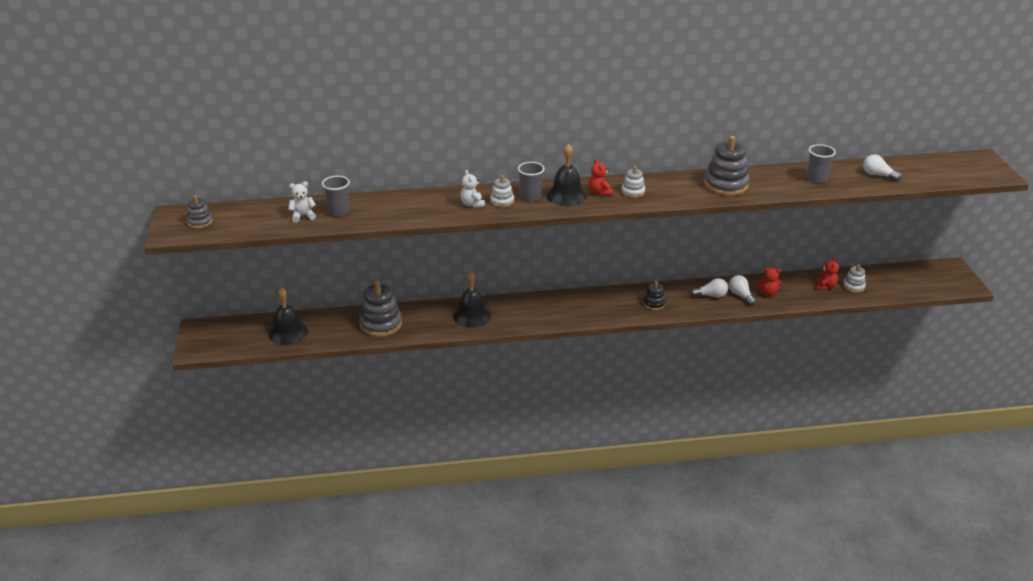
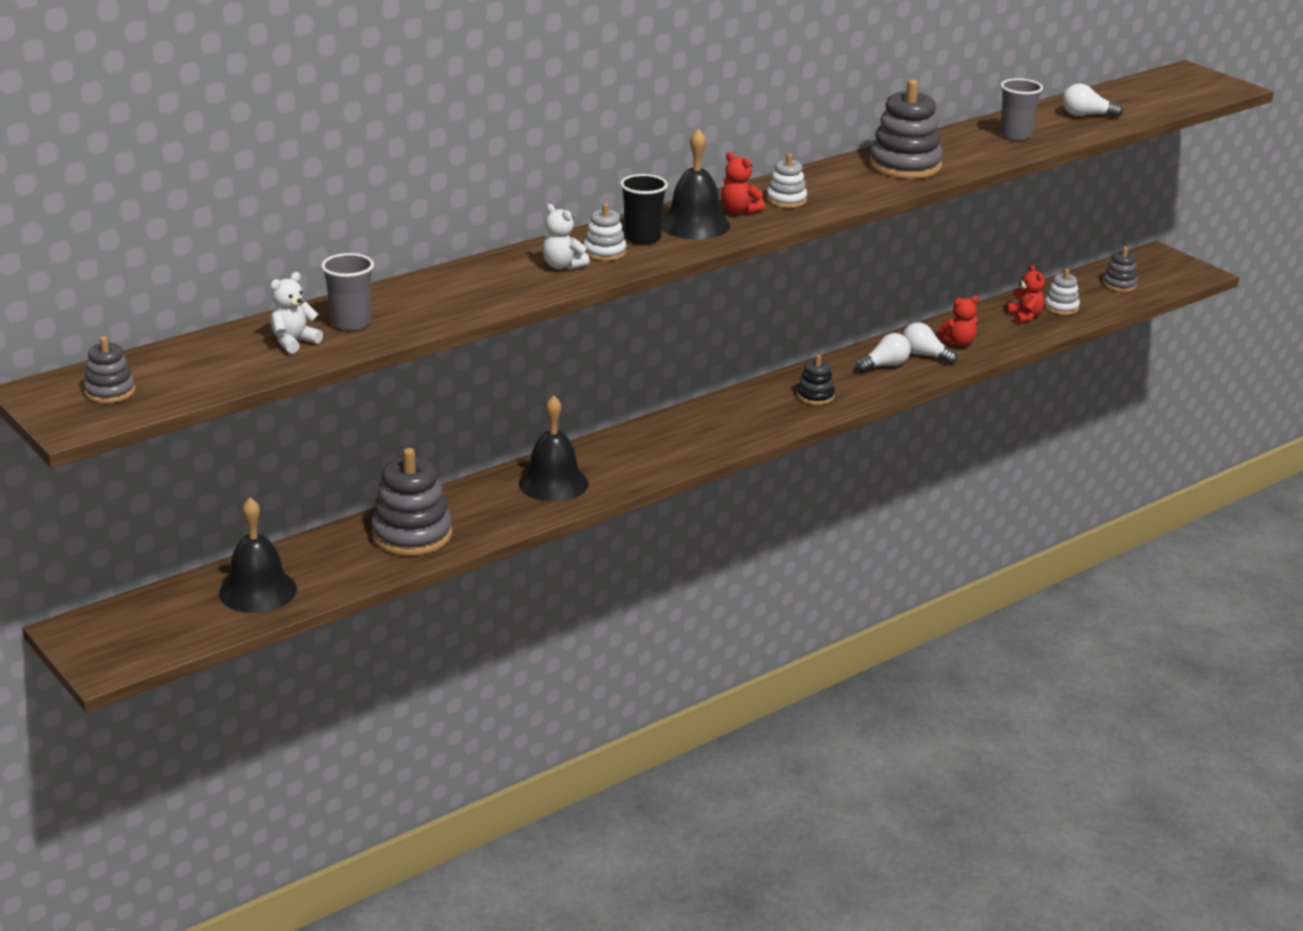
camera: 30 degrees left, 5 degrees down
grey cup [518,162,545,202] -> black cup [620,174,668,244]
none -> grey stacking toy [1103,247,1138,292]

